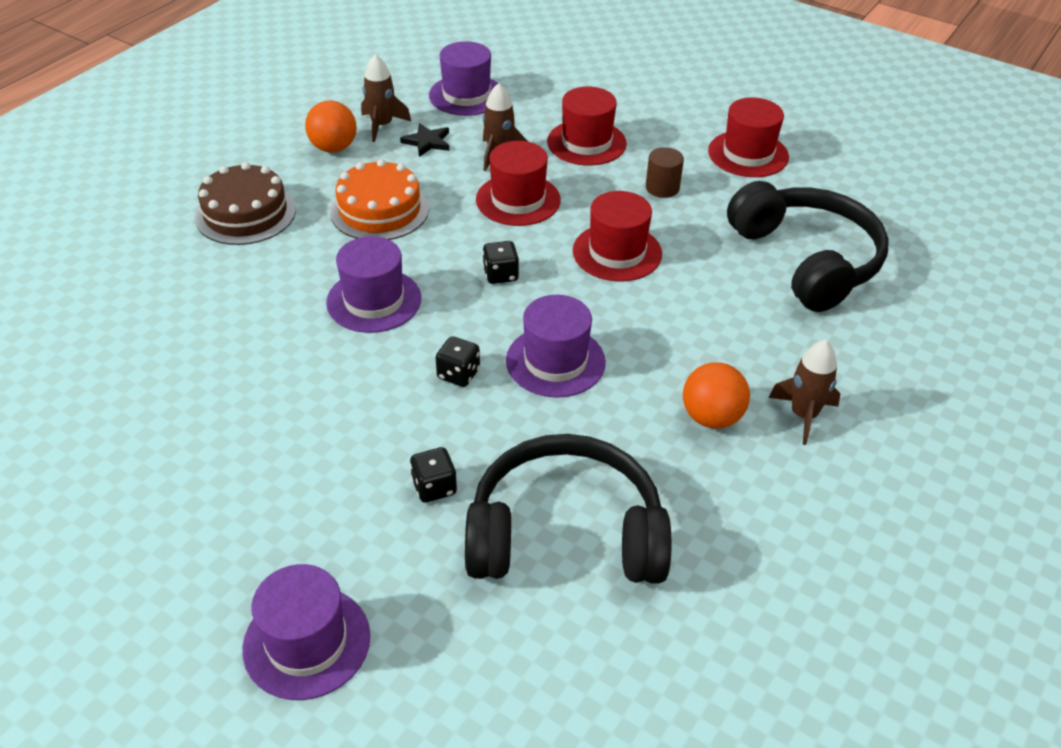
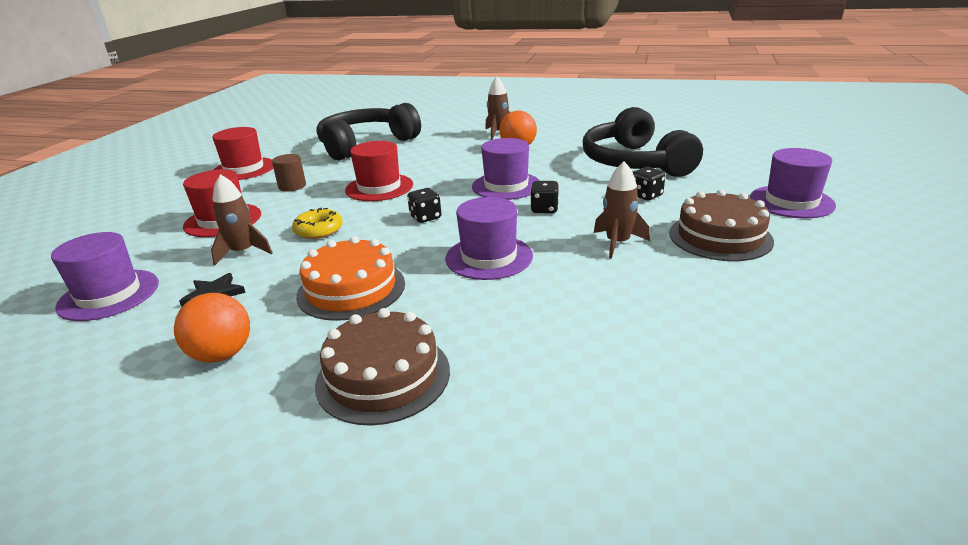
camera: 105 degrees left, 15 degrees down
brown rocket [361,54,411,142] -> brown rocket moved to [594,161,650,259]
red hat [476,141,561,226] -> yellow donut [292,208,343,239]
none -> brown cake [669,189,774,261]

